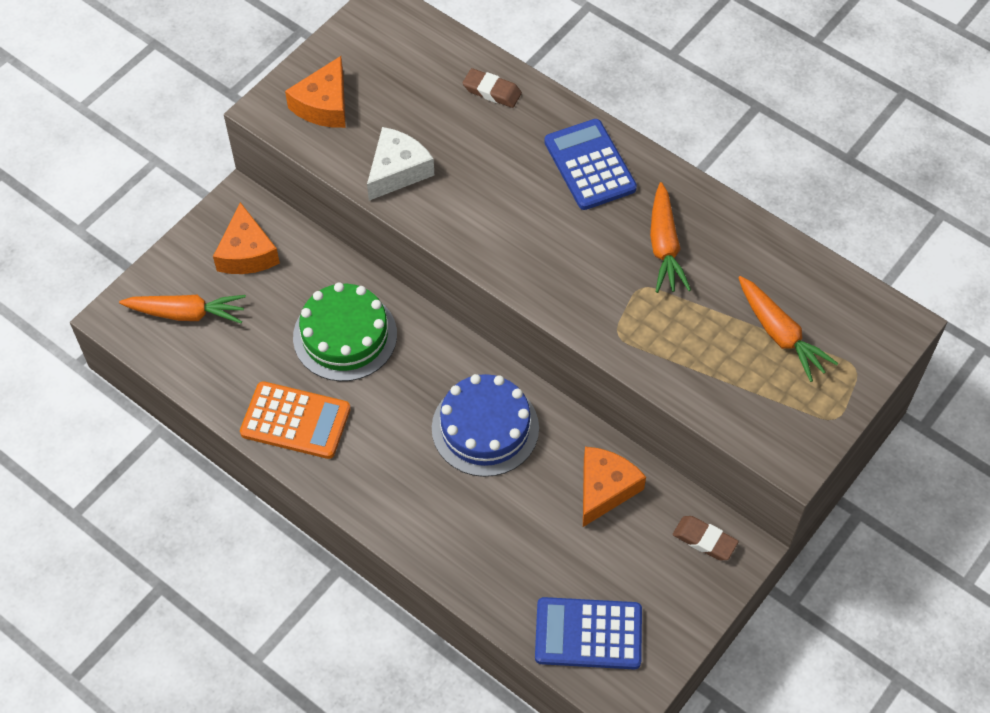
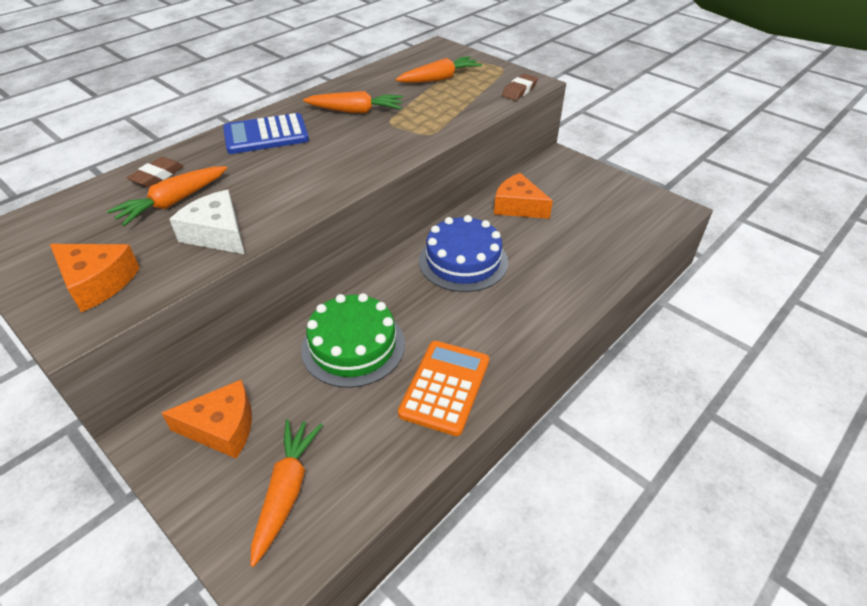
camera: 85 degrees left, 15 degrees down
blue calculator [535,597,642,669] -> none
brown eraser [673,516,739,560] -> brown eraser moved to [502,74,538,101]
none -> orange carrot [107,166,227,226]

